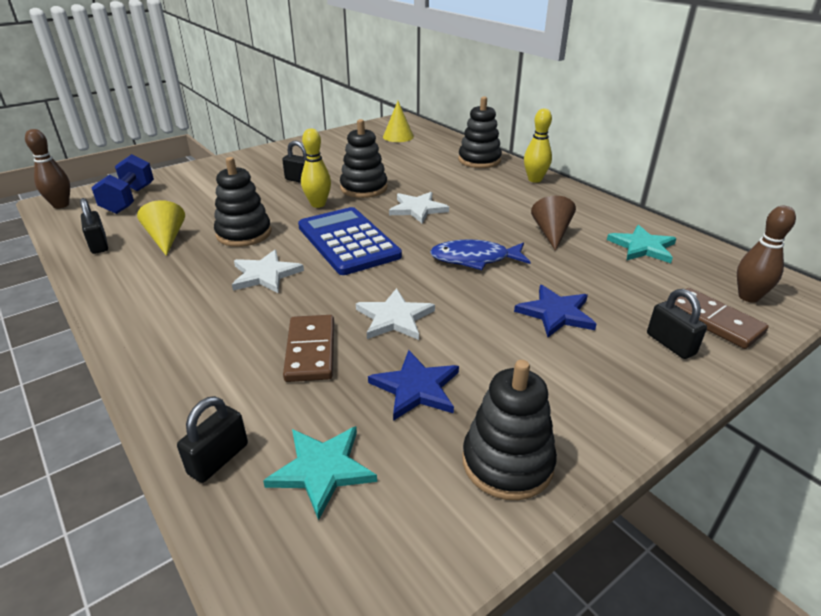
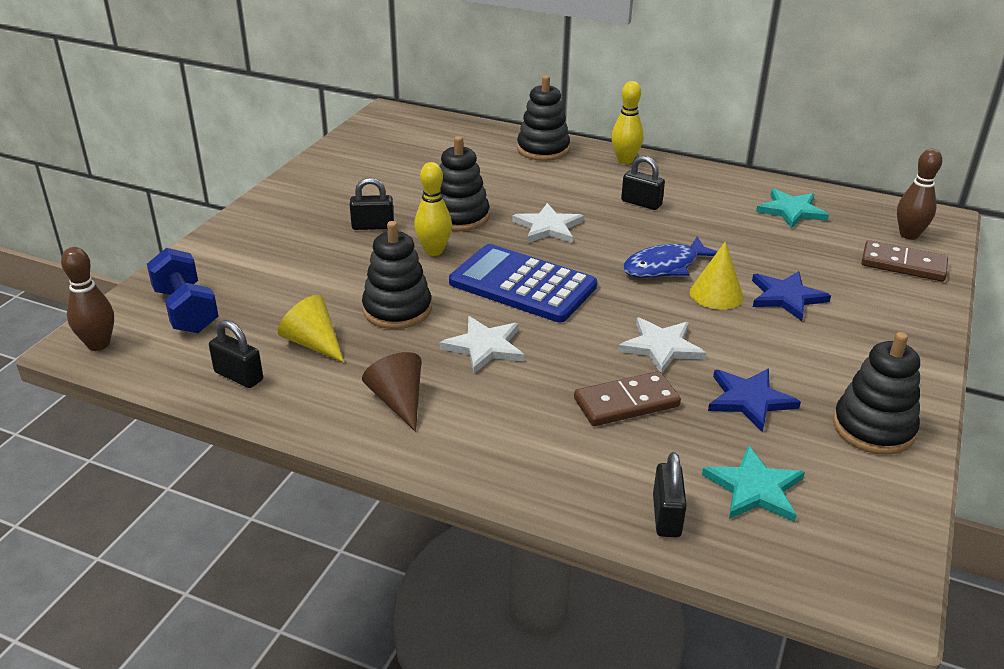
camera: 30 degrees left, 0 degrees up
brown domino [283,315,334,382] -> brown domino turned 75 degrees counterclockwise [574,371,681,426]
yellow cone [383,101,414,142] -> yellow cone moved to [690,241,744,310]
brown cone [531,196,576,251] -> brown cone moved to [362,352,421,432]
black padlock [647,289,707,359] -> black padlock moved to [621,156,665,210]

